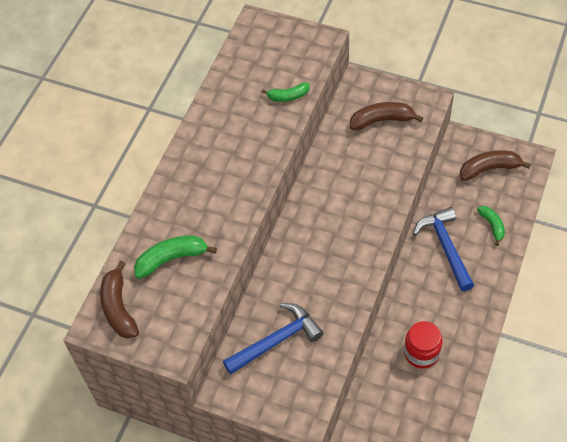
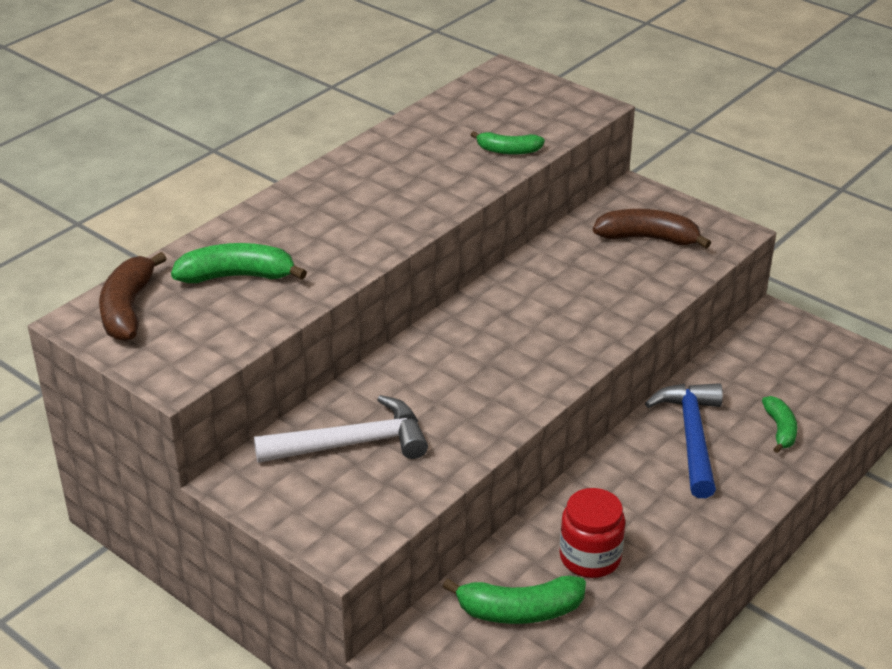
camera: 15 degrees right, 20 degrees down
blue hammer [223,303,323,375] -> white hammer [254,395,428,463]
brown banana [460,150,531,181] -> none
none -> green banana [443,575,586,624]

